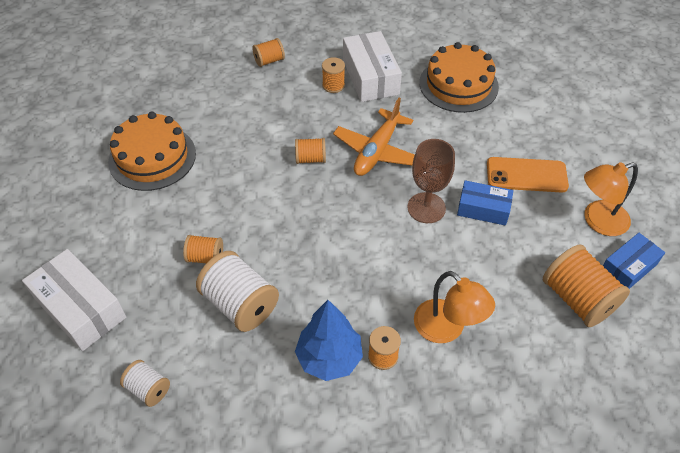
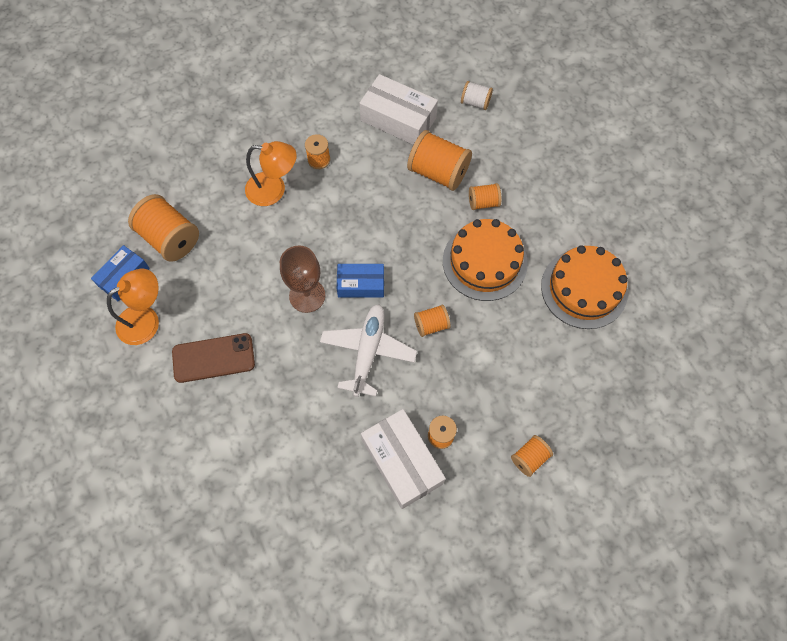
camera: 165 degrees right, 15 degrees up
white box [22,249,126,351] -> white box moved to [359,74,438,145]
white spool [196,251,279,332] -> orange spool [407,130,472,191]
blue tree [295,300,363,381] -> none
orange plane [333,98,415,176] -> white plane [320,304,417,397]
orange lamp [414,271,495,343] -> orange lamp turned 150 degrees clockwise [245,141,297,206]
orange cake [419,42,499,113] -> orange cake moved to [443,219,528,301]
blue box [457,180,513,225] -> blue box moved to [337,264,384,297]
orange phone [487,157,569,193] -> brown phone [172,333,255,383]

